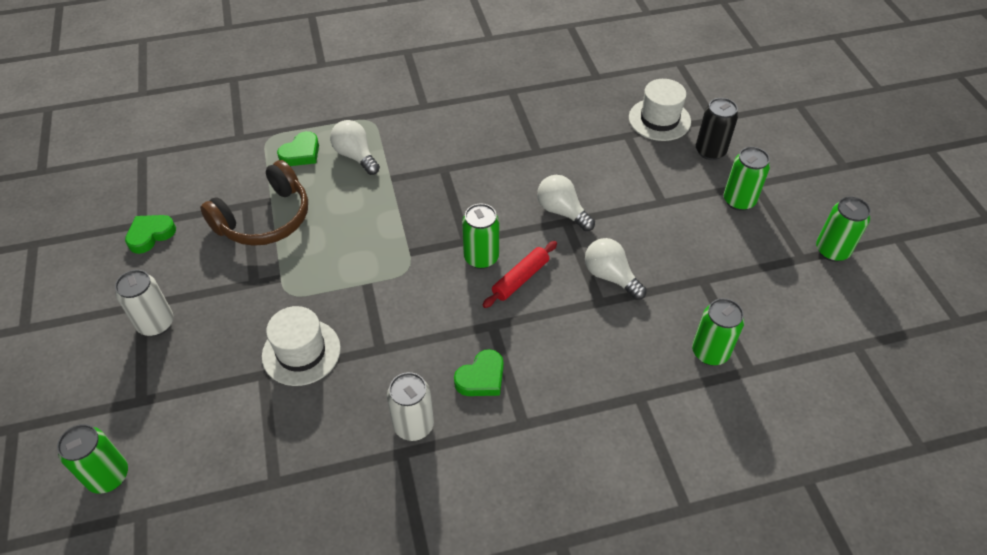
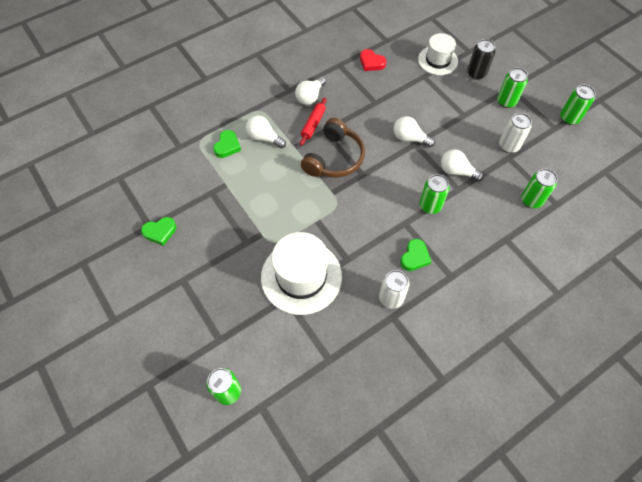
camera: 20 degrees left, 10 degrees up
white can [115,270,174,336] -> white can moved to [499,113,532,153]
green heart [125,215,176,254] -> green heart turned 135 degrees counterclockwise [141,217,176,246]
brown headphones [200,160,308,246] -> brown headphones moved to [301,118,365,178]
white hat [262,306,341,386] -> white hat [261,232,342,315], size x1.62
green can [462,204,499,269] -> green can moved to [420,174,449,214]
red rolling pin [483,241,557,308] -> red rolling pin moved to [300,98,327,146]
none -> white light bulb [295,76,326,105]
none -> red heart [360,49,386,71]

